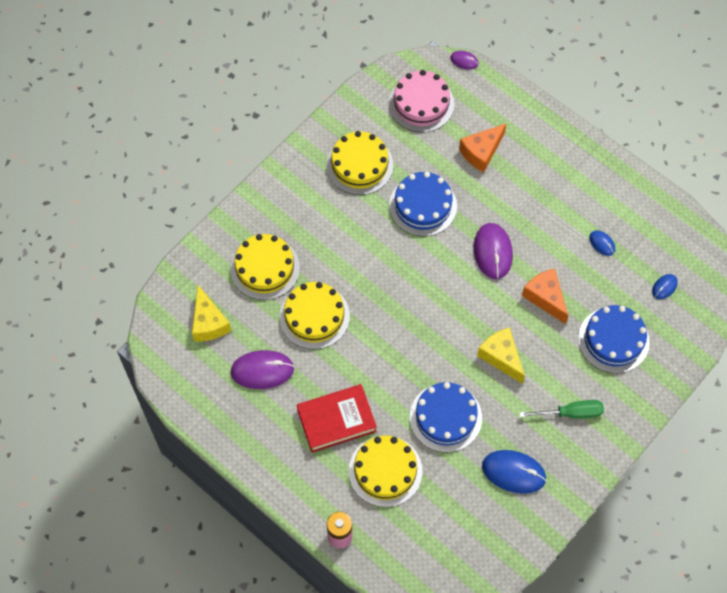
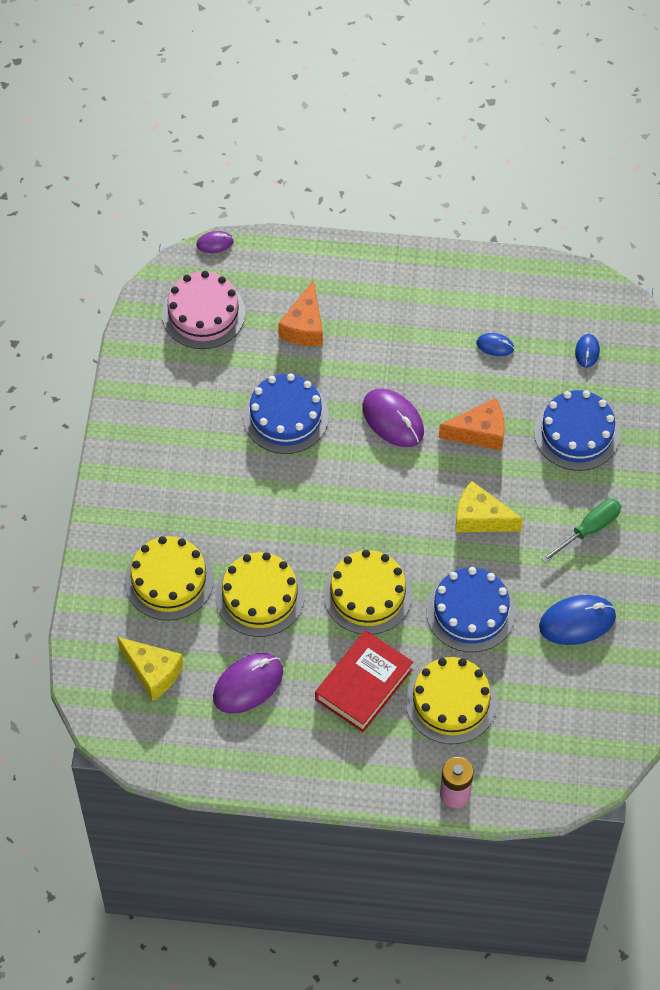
camera: 35 degrees left, 5 degrees down
yellow cake [326,131,393,195] -> yellow cake moved to [323,550,412,634]
orange cheese [522,269,568,324] -> orange cheese turned 150 degrees clockwise [439,398,505,451]

